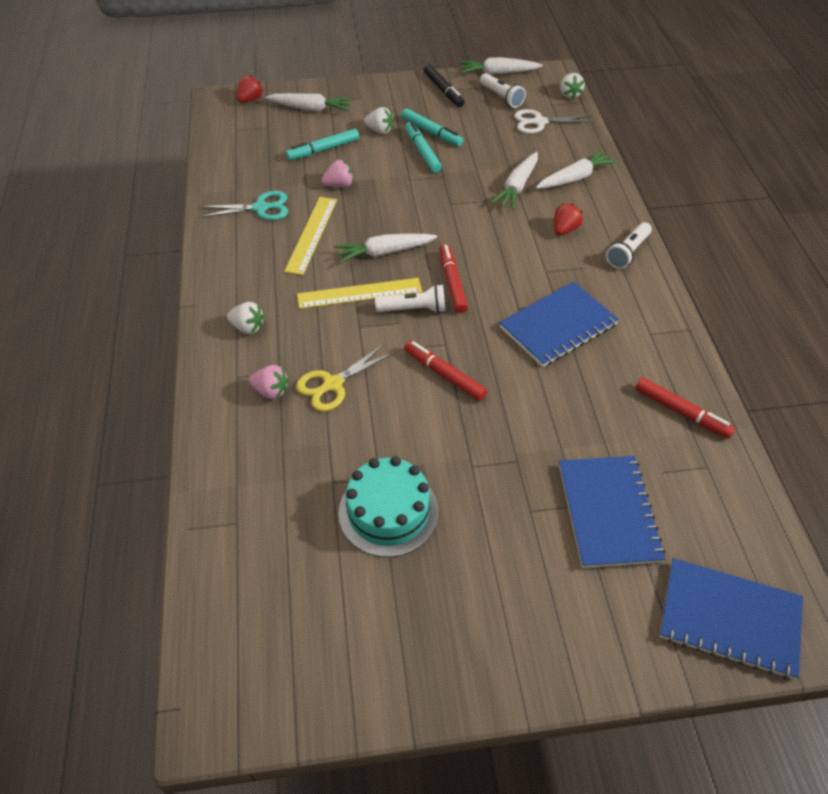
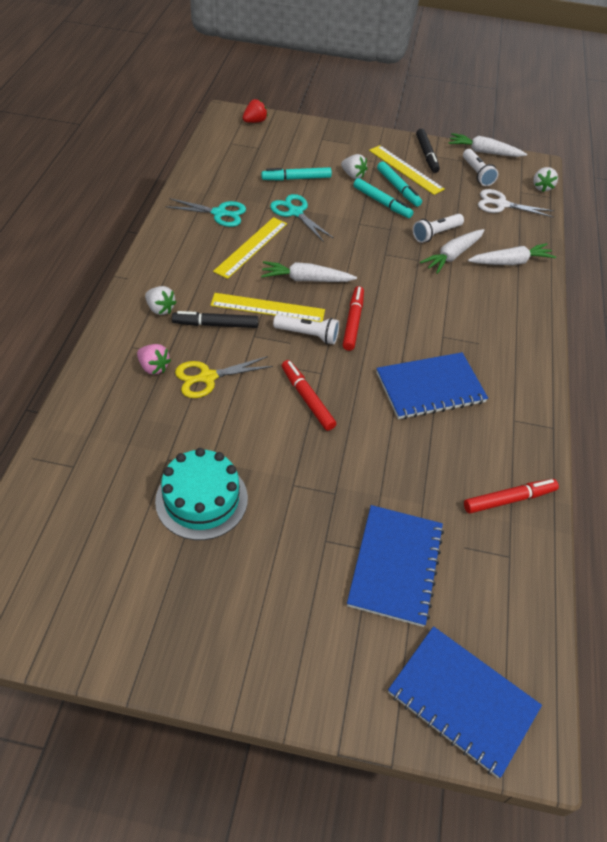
camera: 15 degrees right, 0 degrees up
white carrot [265,93,352,112] -> none
pink strawberry [321,160,353,188] -> turquoise scissors [270,194,334,242]
turquoise marker [405,121,442,173] -> turquoise marker turned 135 degrees clockwise [353,178,413,218]
red strawberry [554,203,583,235] -> none
white flashlight [606,222,652,269] -> white flashlight moved to [413,214,464,243]
red marker [635,377,735,439] -> red marker turned 75 degrees counterclockwise [464,479,559,513]
none -> black marker [172,311,258,328]
none -> yellow ruler [369,145,445,195]

